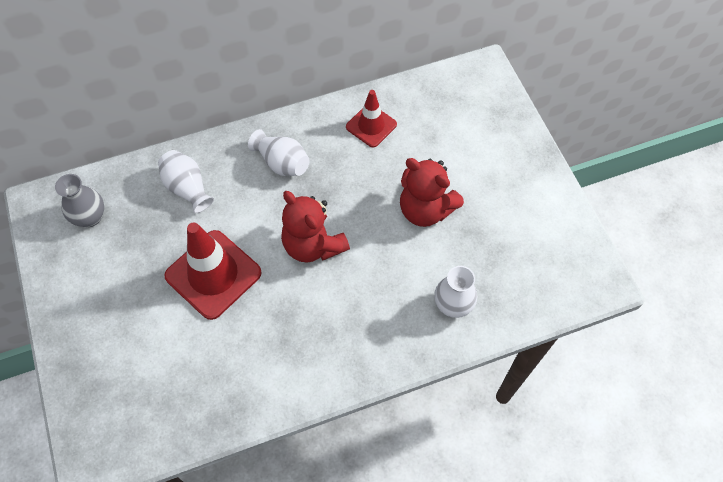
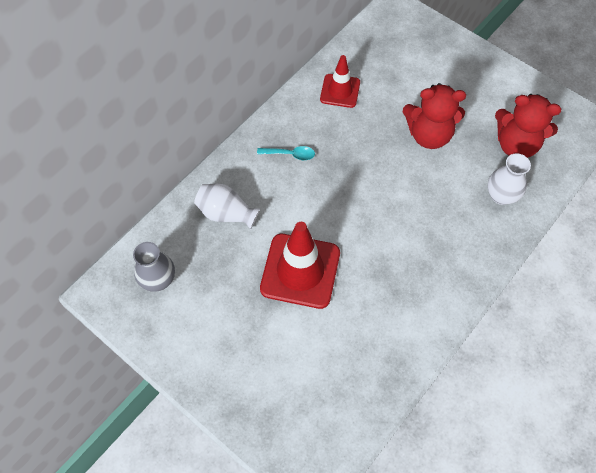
camera: 30 degrees left, 0 degrees up
white vase [248,129,309,176] -> turquoise spoon [257,146,315,160]
red teddy bear [281,191,350,263] -> red teddy bear moved to [495,94,561,158]

